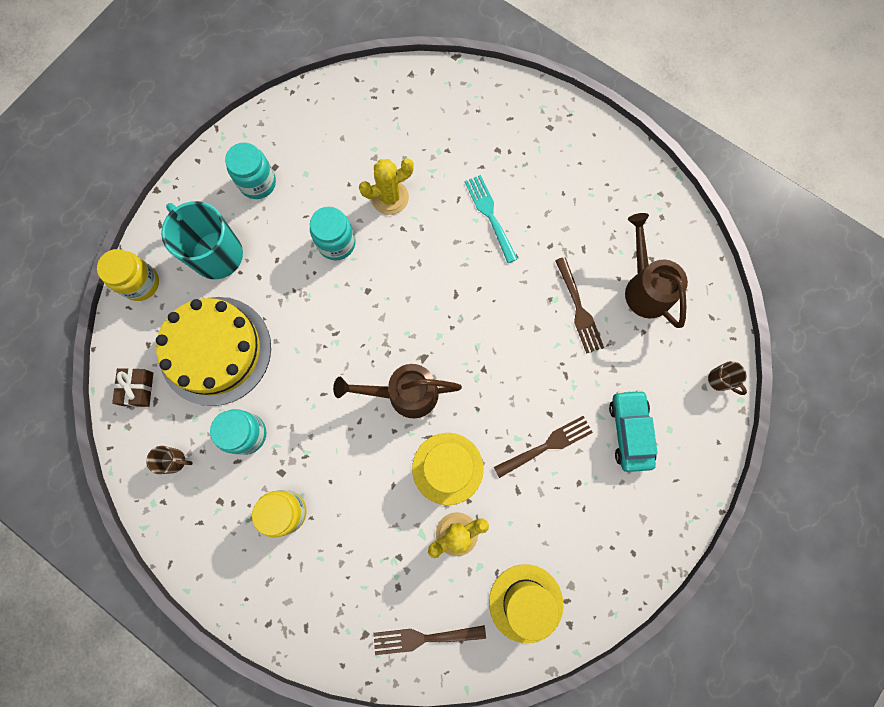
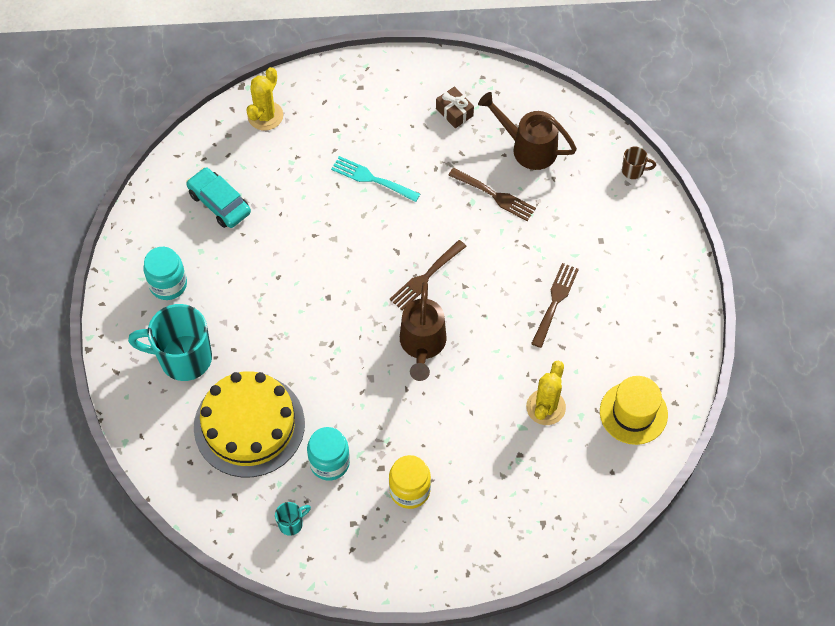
camera: 40 degrees left, 15 degrees down
yellow jar [97,249,159,301] -> none
brown gift [112,368,153,407] -> brown gift moved to [436,86,474,128]
brown mug [146,446,193,474] -> turquoise mug [275,502,311,536]
turquoise jar [310,207,356,261] -> none
brown watering can [333,364,462,419] -> brown watering can turned 45 degrees counterclockwise [400,282,447,381]
yellow cactus [359,158,414,215] -> yellow cactus moved to [246,67,283,131]
brown fork [373,625,486,655] -> brown fork moved to [389,240,467,311]
yellow hat [412,433,484,505] -> none
turquoise car [609,390,658,472] -> turquoise car moved to [186,167,251,228]

